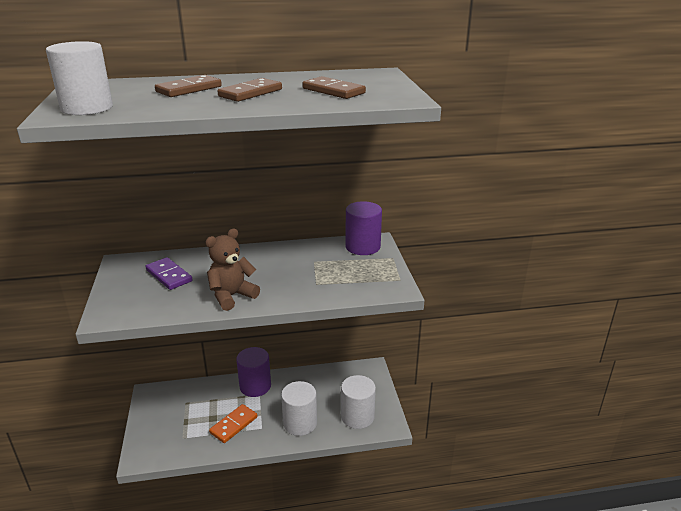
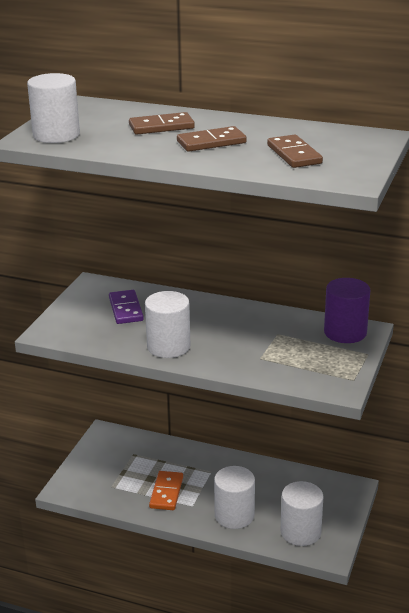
camera: 30 degrees right, 0 degrees up
brown teddy bear [205,228,260,311] -> white cylinder [145,291,190,358]
orange domino [209,404,257,443] -> orange domino turned 60 degrees counterclockwise [149,471,183,510]
purple cylinder [236,347,271,397] -> none

